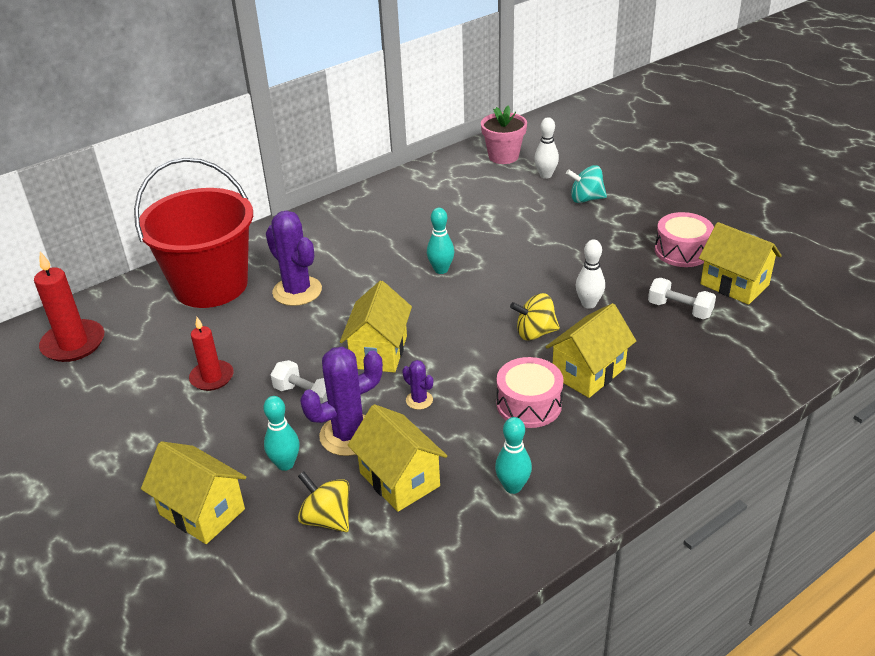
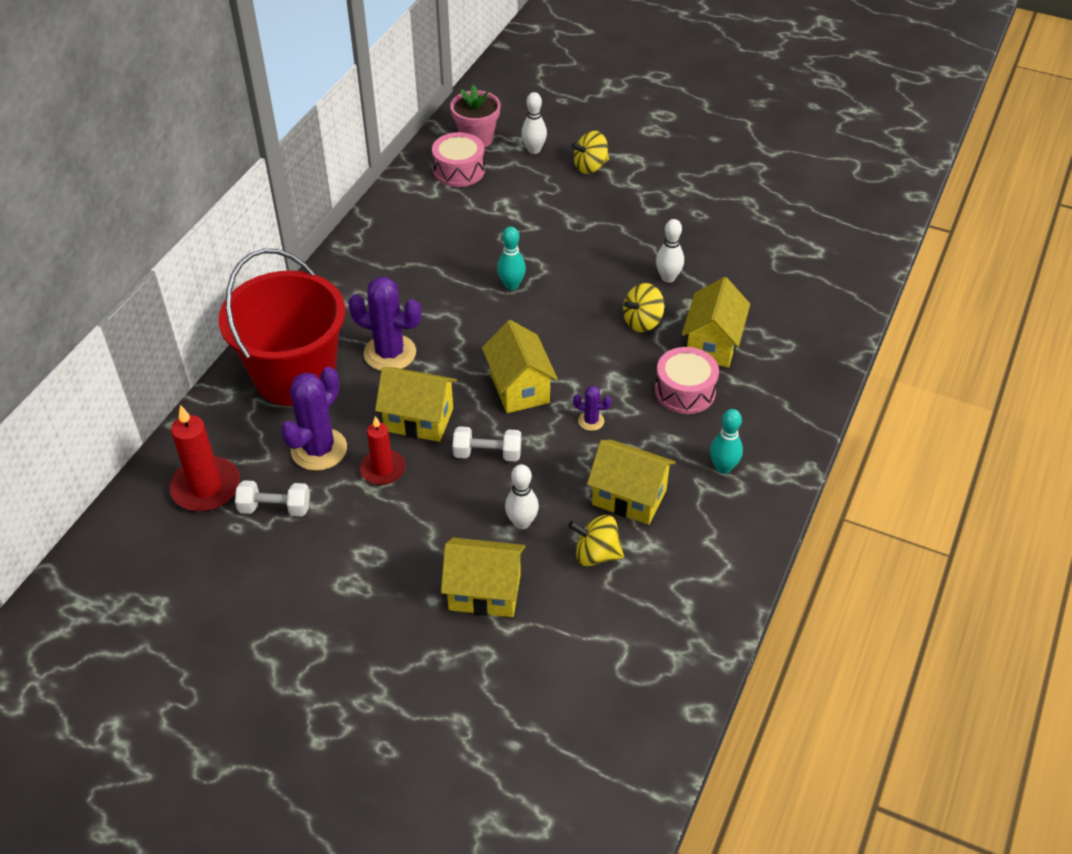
camera: 30 degrees left, 10 degrees up
turquoise bowling pin [263,396,300,471] -> white bowling pin [505,464,539,529]
purple cactus [300,347,383,456] -> purple cactus moved to [281,367,347,471]
turquoise spinning top [566,165,607,203] -> yellow spinning top [571,131,609,174]
white dumbbell [648,278,716,319] -> white dumbbell moved to [235,480,310,516]
pink drum [655,212,714,267] -> pink drum moved to [432,132,485,187]
yellow house [699,222,782,305] -> yellow house moved to [375,367,457,442]

